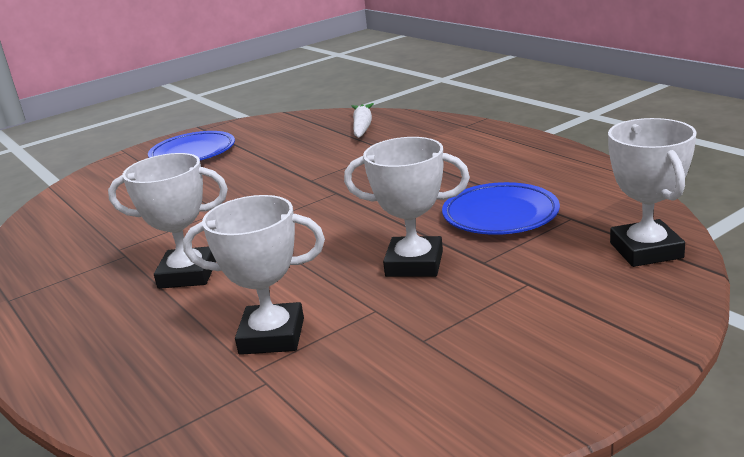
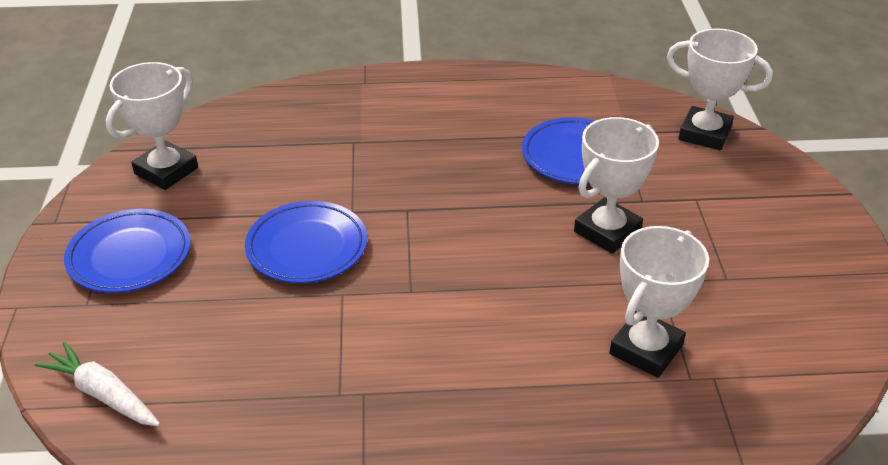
camera: 60 degrees left, 15 degrees up
white trophy [108,153,228,289] -> white trophy moved to [106,62,198,190]
white carrot [352,103,374,138] -> white carrot moved to [35,341,160,426]
none -> blue plate [245,201,367,283]

